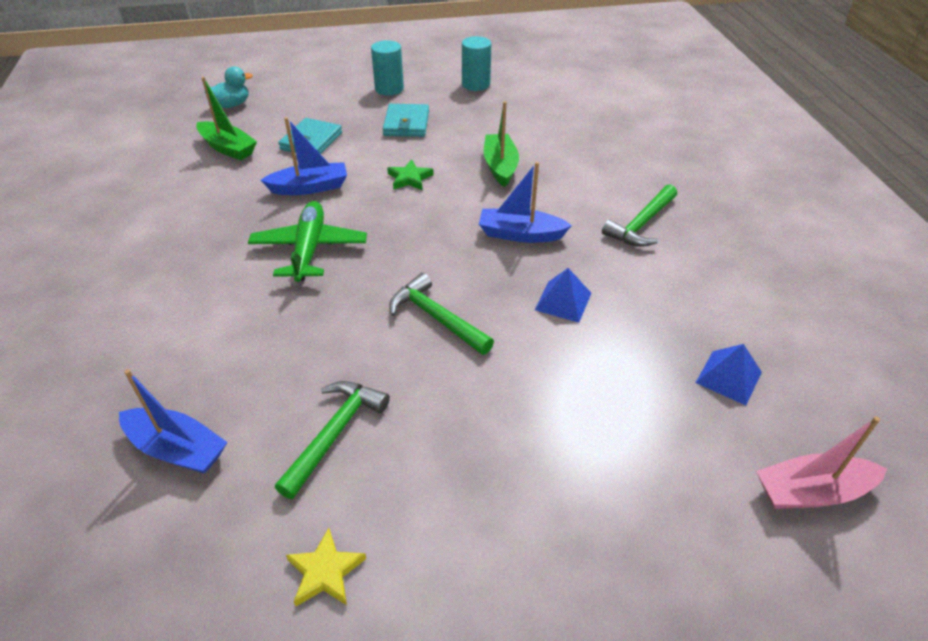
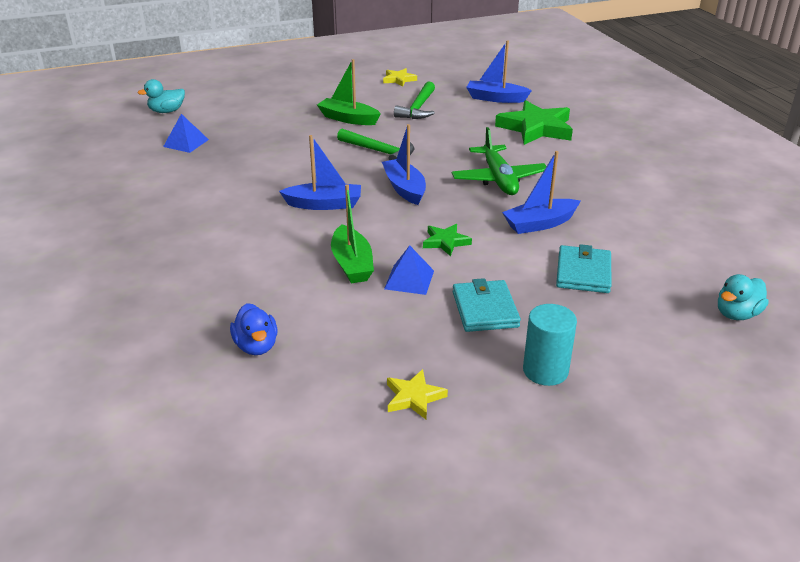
camera: 170 degrees right, 10 degrees down
green boat [196,77,257,160] -> green boat moved to [317,59,381,125]
turquoise cylinder [462,36,491,91] -> yellow star [387,369,448,420]
blue pyramid [535,268,591,323] -> blue pyramid moved to [384,245,434,295]
green hammer [602,184,677,247] -> none
pink boat [756,416,887,509] -> turquoise duck [138,79,185,113]
none -> blue duck [230,303,278,355]
none -> blue boat [382,124,426,205]
none -> green star [495,100,573,145]

